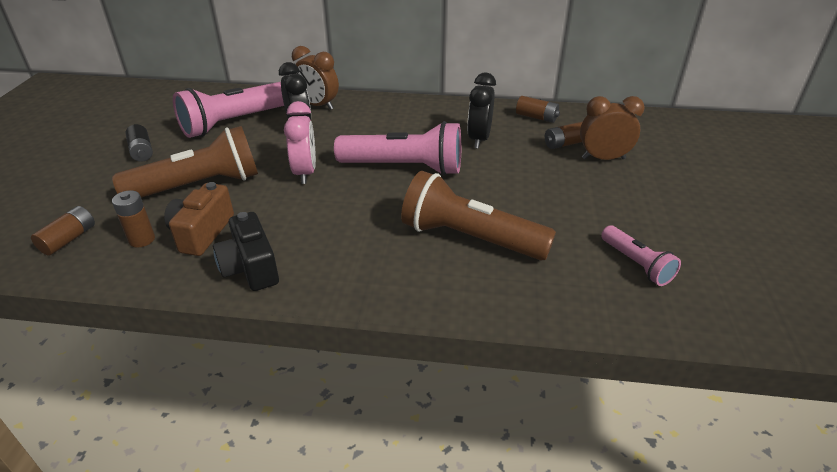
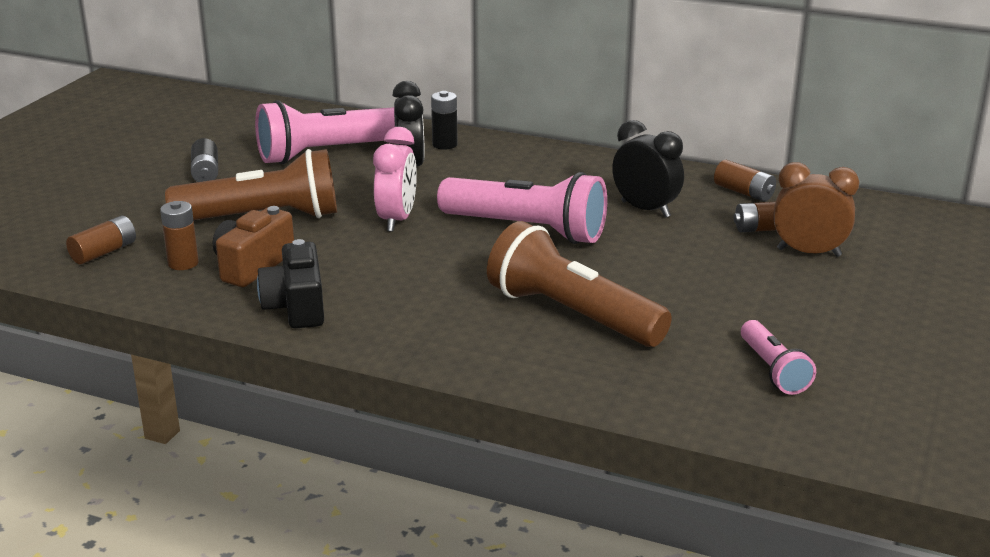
camera: 15 degrees right, 10 degrees down
brown clock [292,46,339,110] -> black battery [431,91,458,150]
black clock [467,73,496,149] -> black clock turned 105 degrees clockwise [612,120,684,218]

